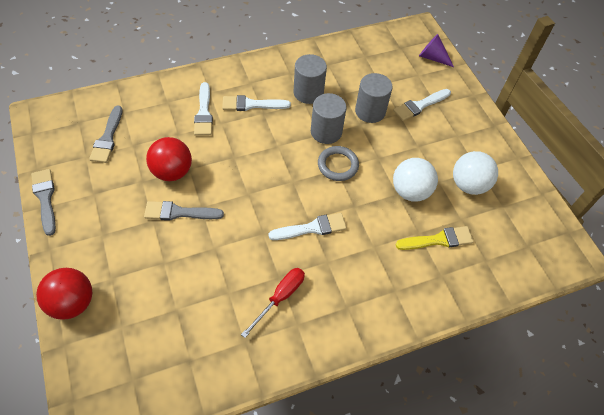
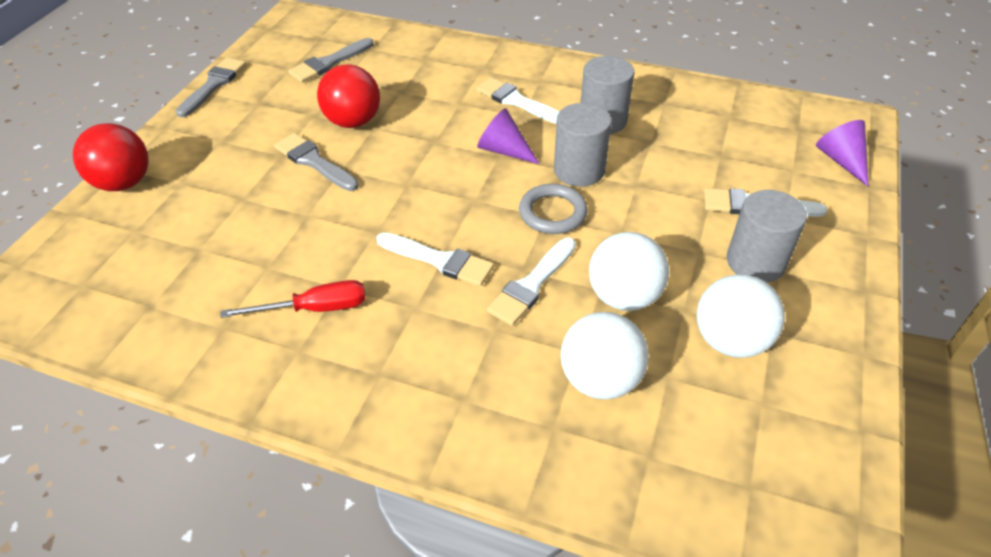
camera: 45 degrees right, 10 degrees down
white brush [194,82,213,136] -> white brush moved to [487,238,576,326]
grey cylinder [355,73,393,123] -> grey cylinder moved to [727,190,807,283]
yellow brush [396,226,474,250] -> white ball [561,312,649,400]
none -> purple cone [477,108,539,164]

